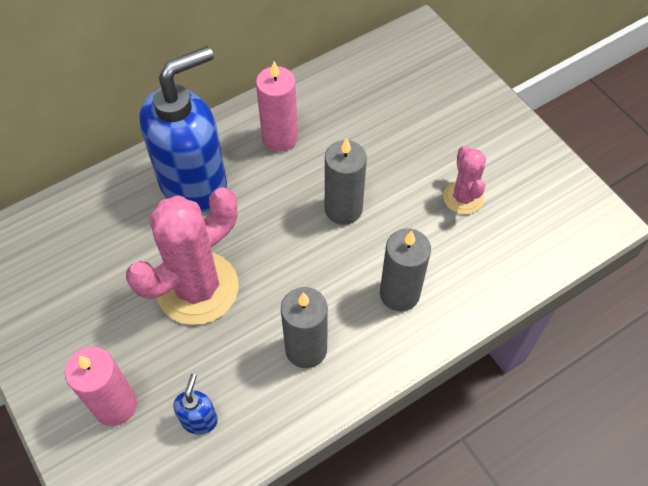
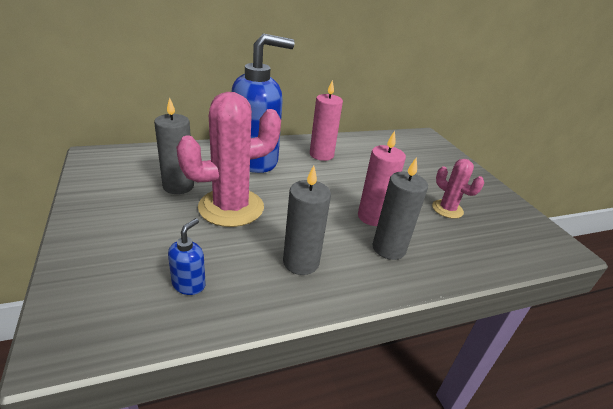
camera: 10 degrees right, 25 degrees down
pink candle [65,347,137,426] -> pink candle moved to [358,131,406,226]
grey candle [325,138,367,225] -> grey candle moved to [154,97,194,194]
pink cactus [443,146,486,214] -> pink cactus turned 45 degrees counterclockwise [432,159,484,219]

